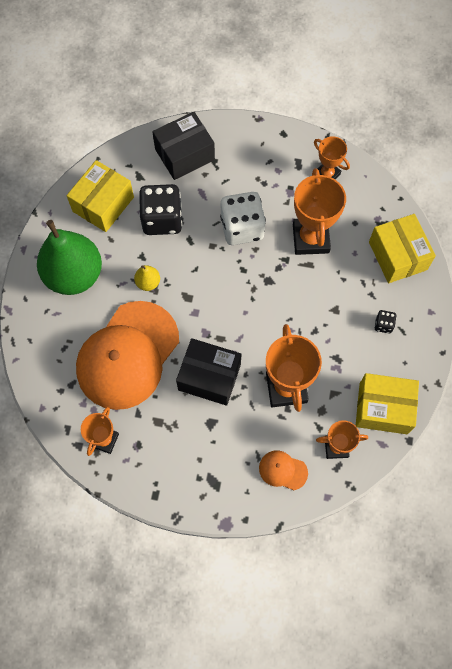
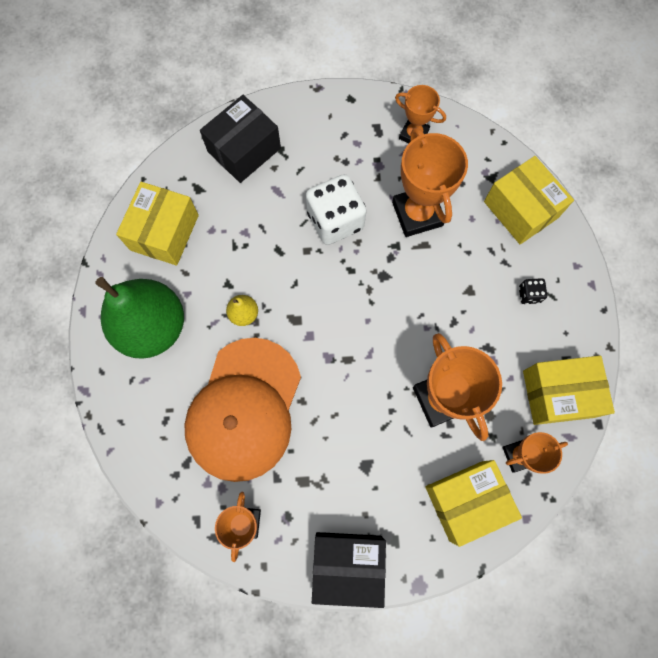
camera: 15 degrees left, 5 degrees up
black dice [139,184,182,235] -> none
black box [176,338,241,406] -> black box moved to [312,532,386,608]
orange cap [259,450,308,490] -> yellow box [425,460,522,547]

